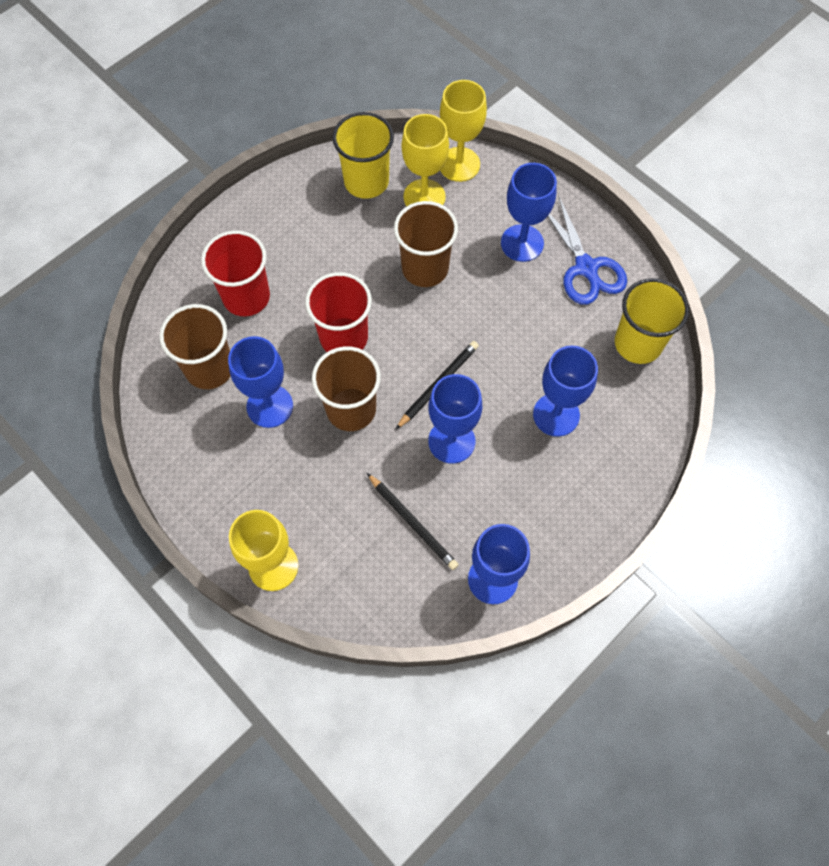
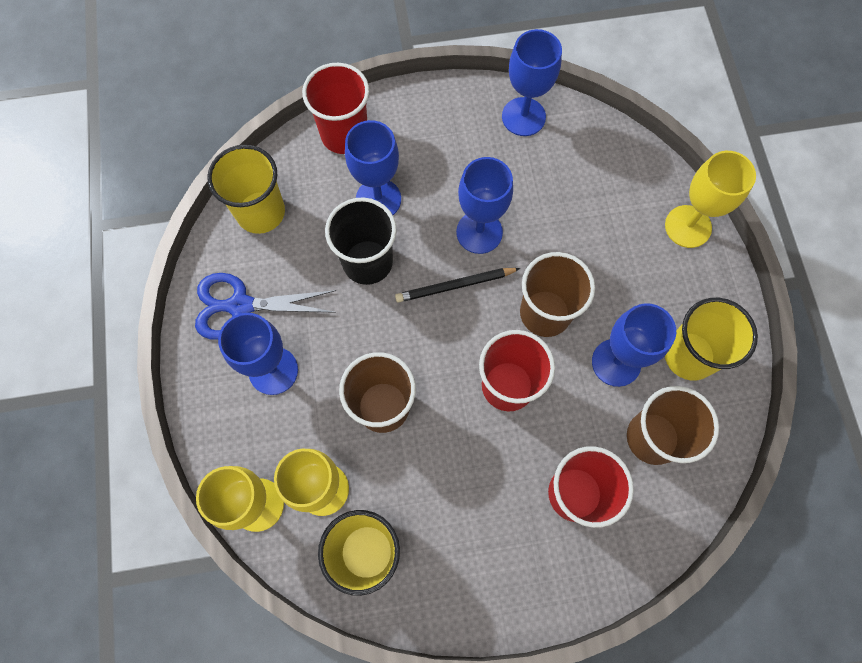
camera: 145 degrees left, 5 degrees up
black pencil [367,473,459,570] -> none
blue scissors [548,197,627,305] -> blue scissors turned 105 degrees counterclockwise [195,273,336,340]
none -> red cup [302,63,369,154]
none -> black cup [325,197,397,285]
none -> yellow cup [665,298,758,381]

